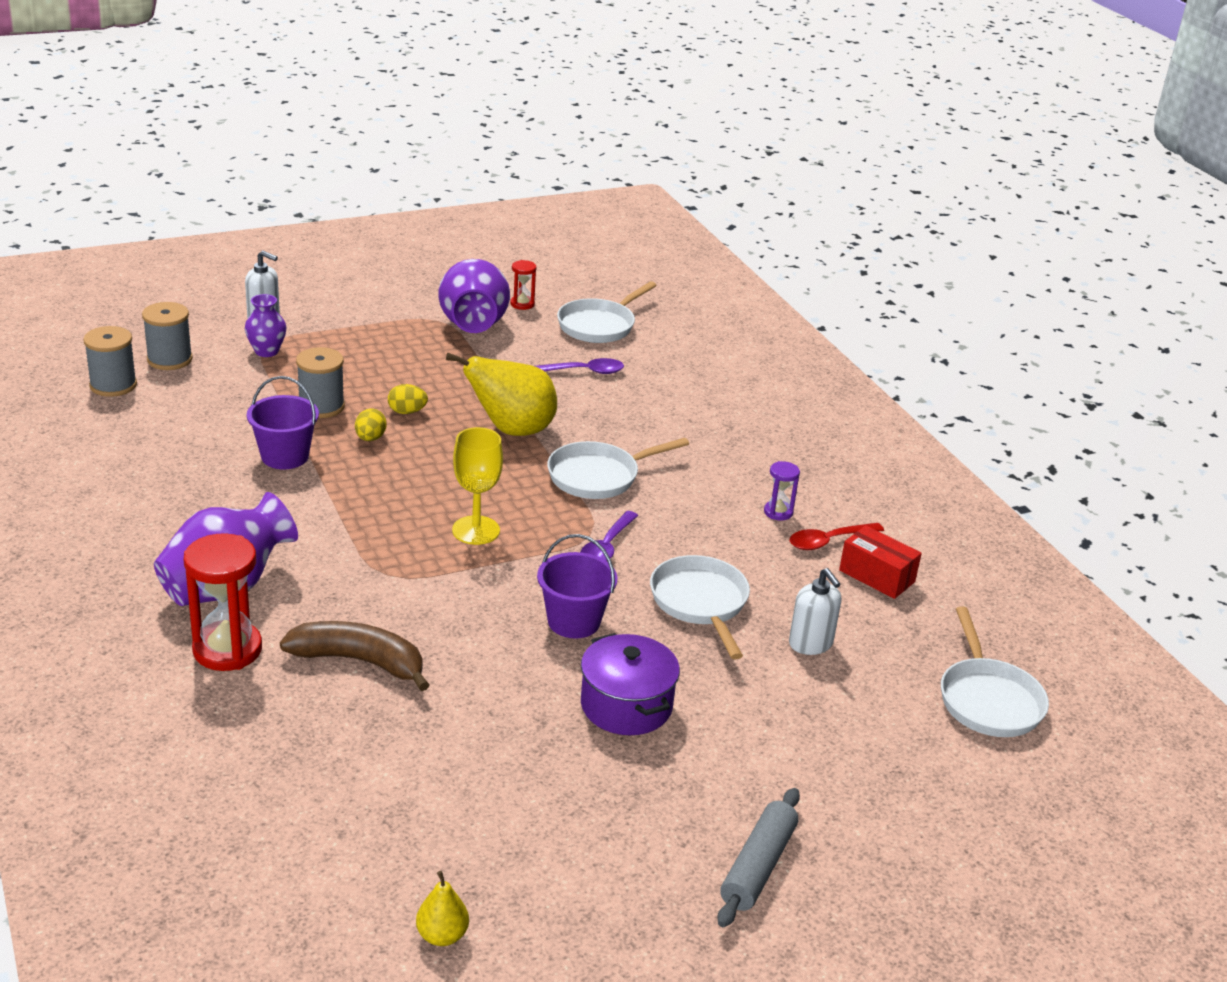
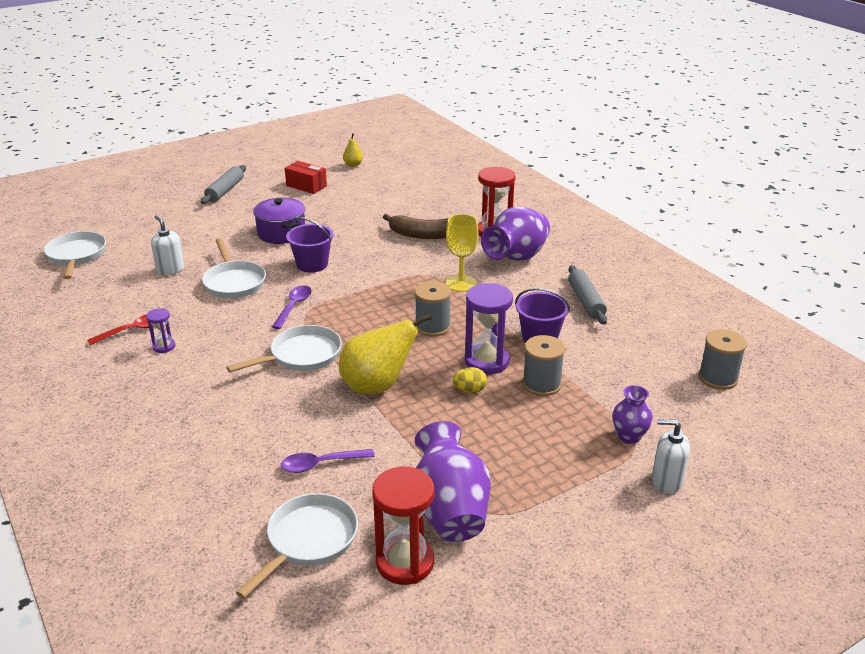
camera: 175 degrees right, 0 degrees up
grey spool [142,302,193,370] -> grey spool moved to [415,281,451,337]
yellow egg [355,408,386,441] -> purple hourglass [465,283,513,374]
yellow goblet [452,427,503,545] -> yellow goblet moved to [446,214,479,292]
red hourglass [510,260,537,310] -> red hourglass [372,466,434,585], size x1.97
red box [839,525,922,599] -> red box moved to [285,161,327,194]
none -> grey rolling pin [568,265,607,325]

